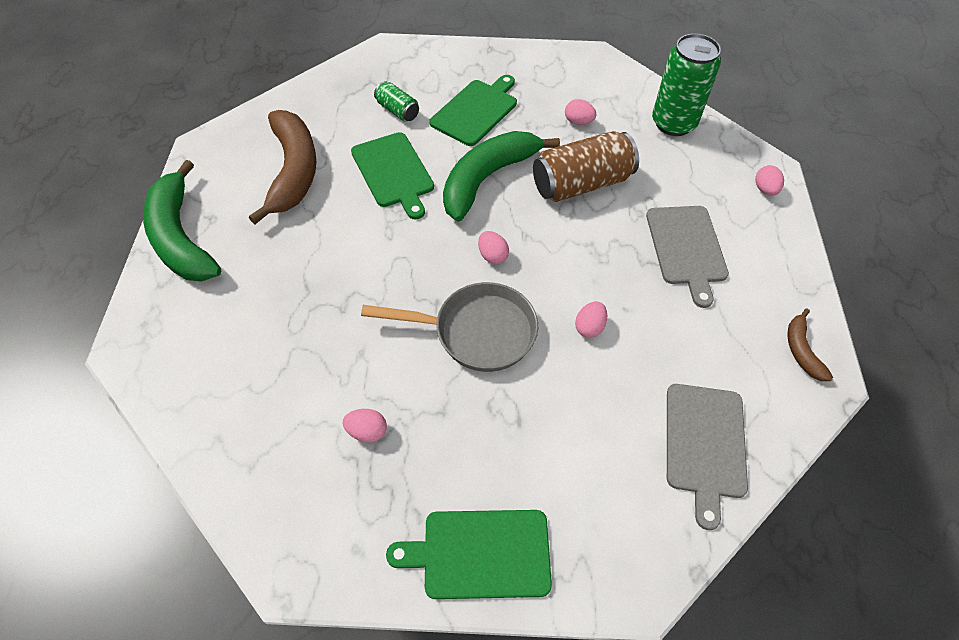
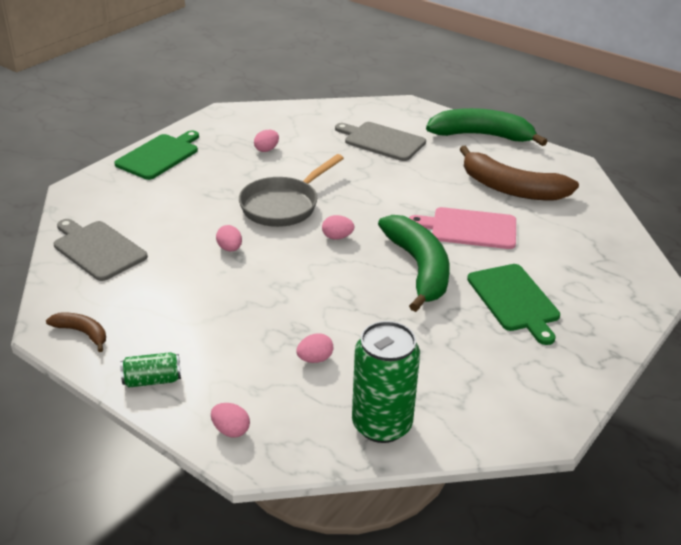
camera: 125 degrees right, 20 degrees down
green cutting board [351,132,434,220] -> pink cutting board [409,207,516,249]
green can [374,81,419,122] -> green can moved to [120,352,181,387]
brown can [533,131,639,202] -> none
pink egg [565,99,596,125] -> pink egg moved to [296,333,333,363]
grey cutting board [646,206,729,308] -> grey cutting board moved to [335,122,426,161]

